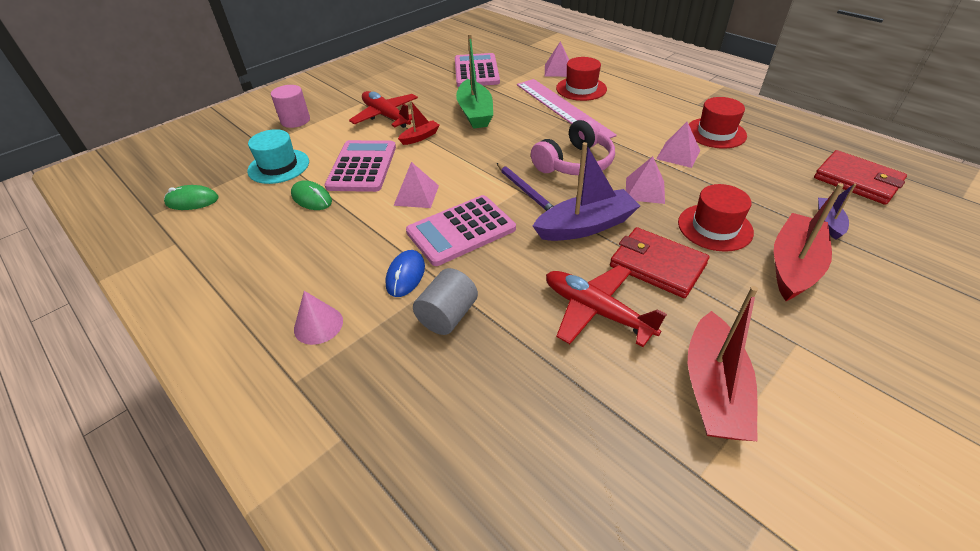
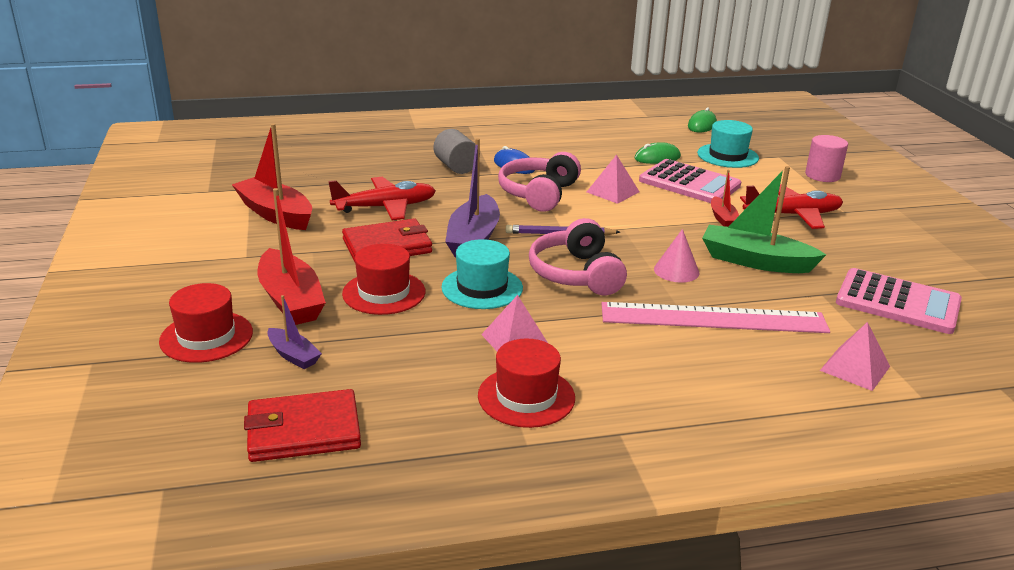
camera: 120 degrees right, 15 degrees down
pink cone [294,291,343,345] -> pink cone moved to [654,229,699,283]
pink calculator [406,195,516,266] -> pink headphones [498,152,581,212]
red hat [556,57,607,101] -> red hat moved to [159,283,253,363]
pink pyramid [626,156,665,204] -> turquoise hat [441,239,523,309]

